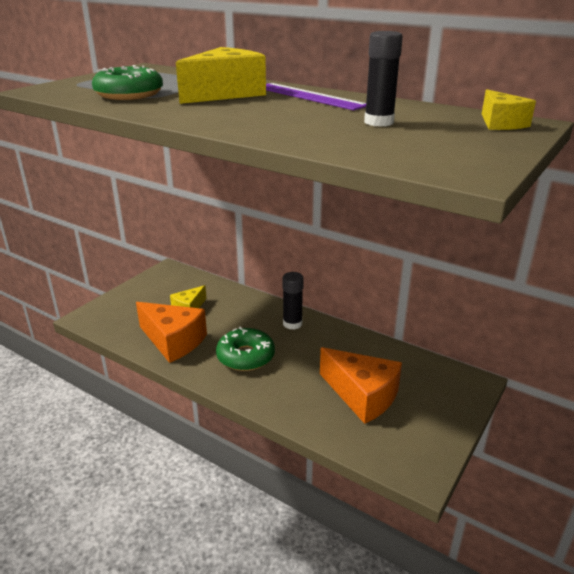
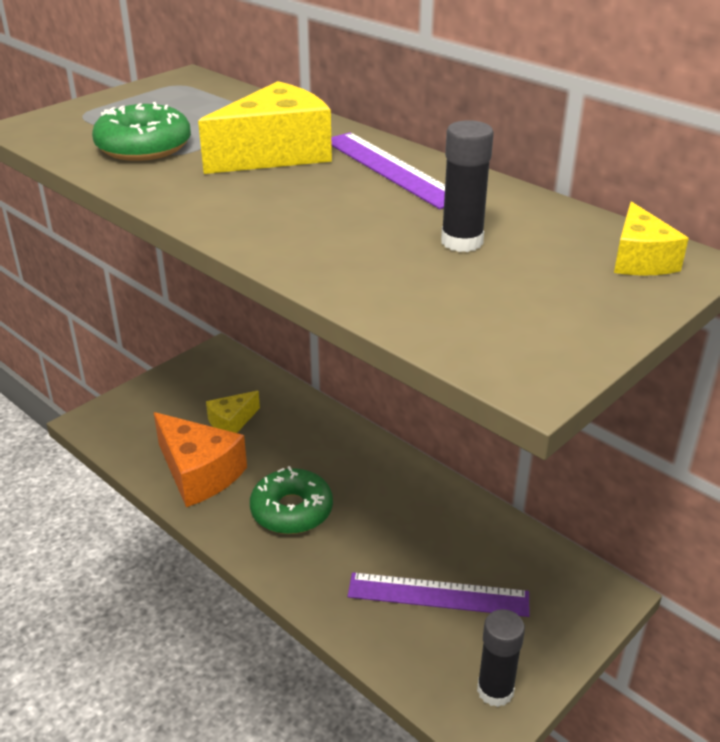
camera: 10 degrees right, 5 degrees up
black glue stick [282,272,304,330] -> black glue stick moved to [477,609,525,707]
orange cheese [320,347,402,424] -> purple ruler [348,572,530,617]

